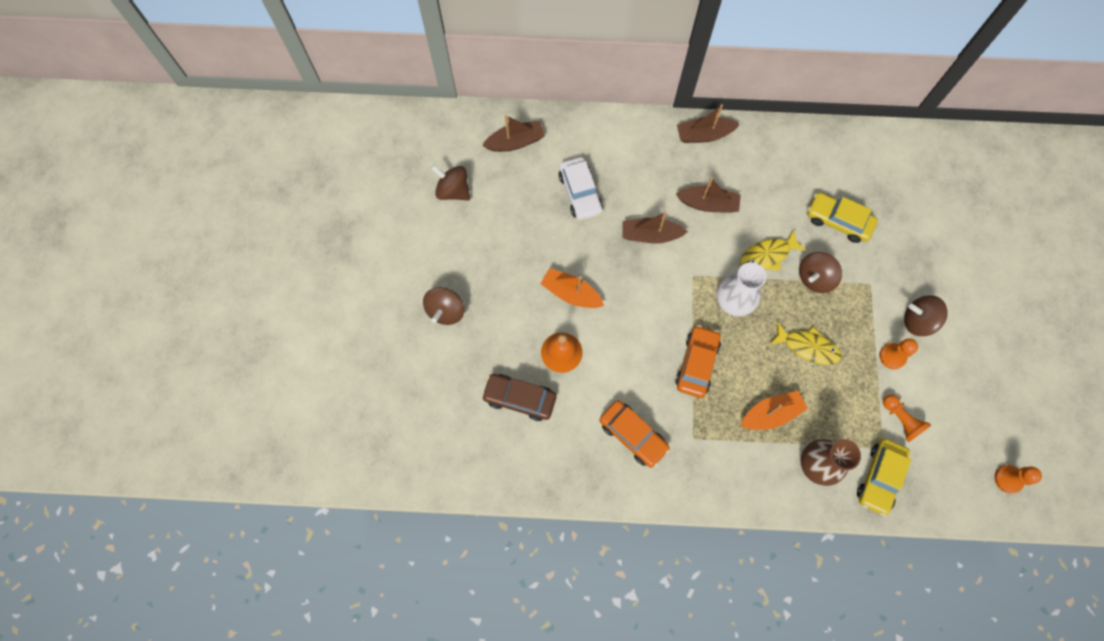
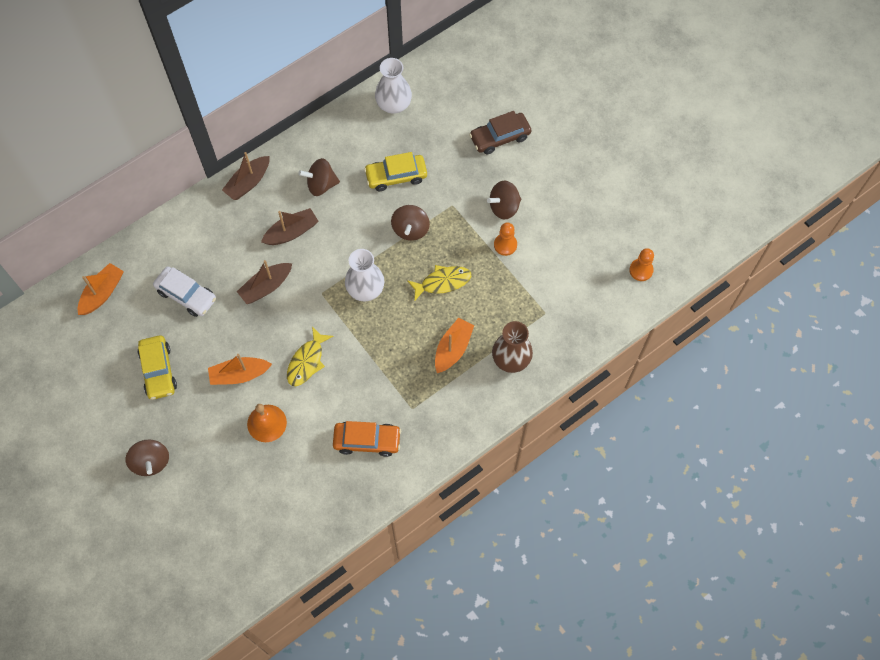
camera: 40 degrees left, 5 degrees down
brown spinning top [431,165,470,200] -> brown spinning top moved to [298,158,340,196]
brown boat [482,115,545,152] -> orange boat [78,263,124,315]
brown car [482,374,557,421] -> brown car moved to [469,111,531,155]
orange car [675,325,721,398] -> none
yellow fish [740,230,806,270] -> yellow fish moved to [287,327,333,386]
yellow car [857,439,911,516] -> yellow car moved to [138,335,177,400]
orange pawn [883,394,931,442] -> none
none -> white vase [375,58,412,114]

